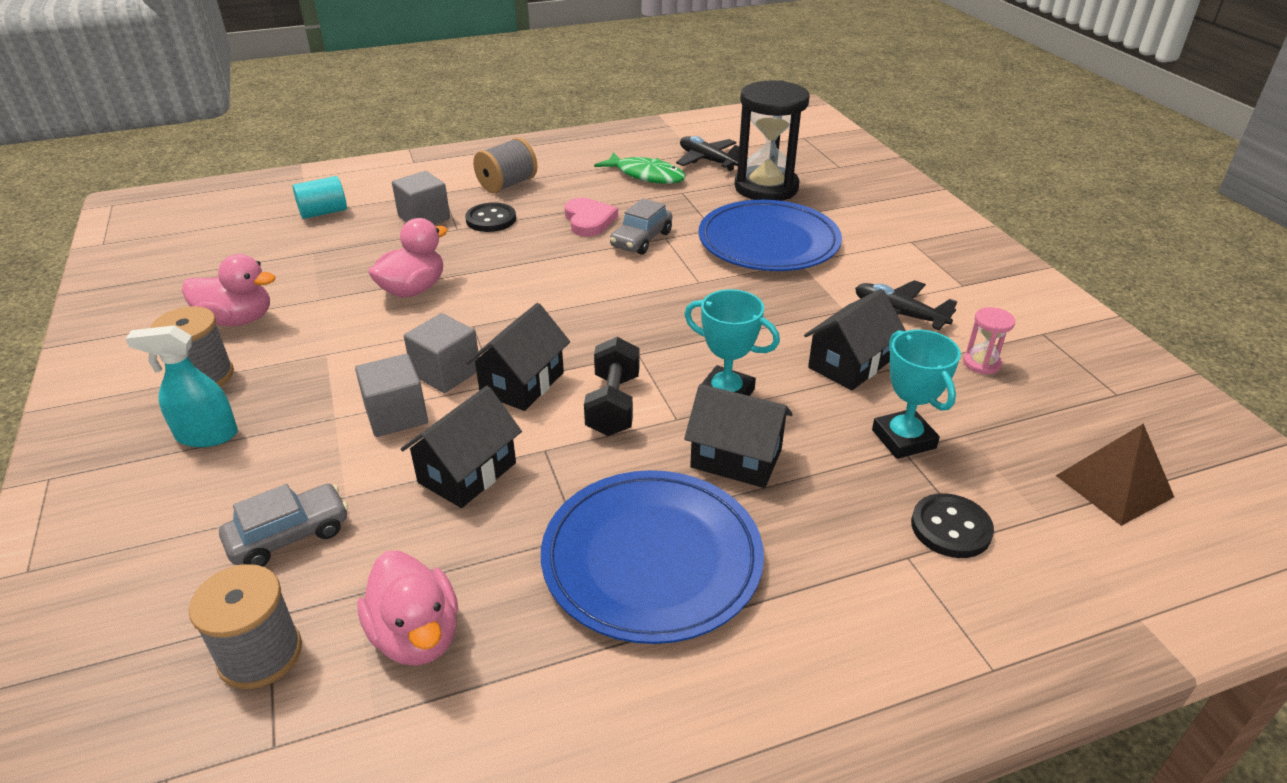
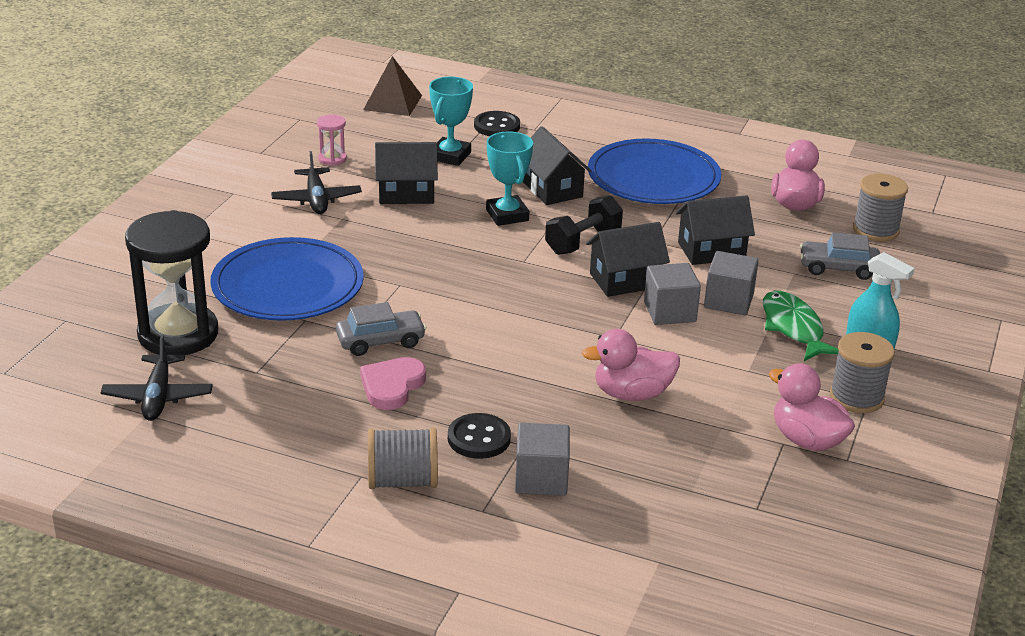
camera: 140 degrees left, 5 degrees down
turquoise cylinder [293,176,347,219] -> none
green fish [594,152,686,184] -> green fish moved to [763,291,839,361]

